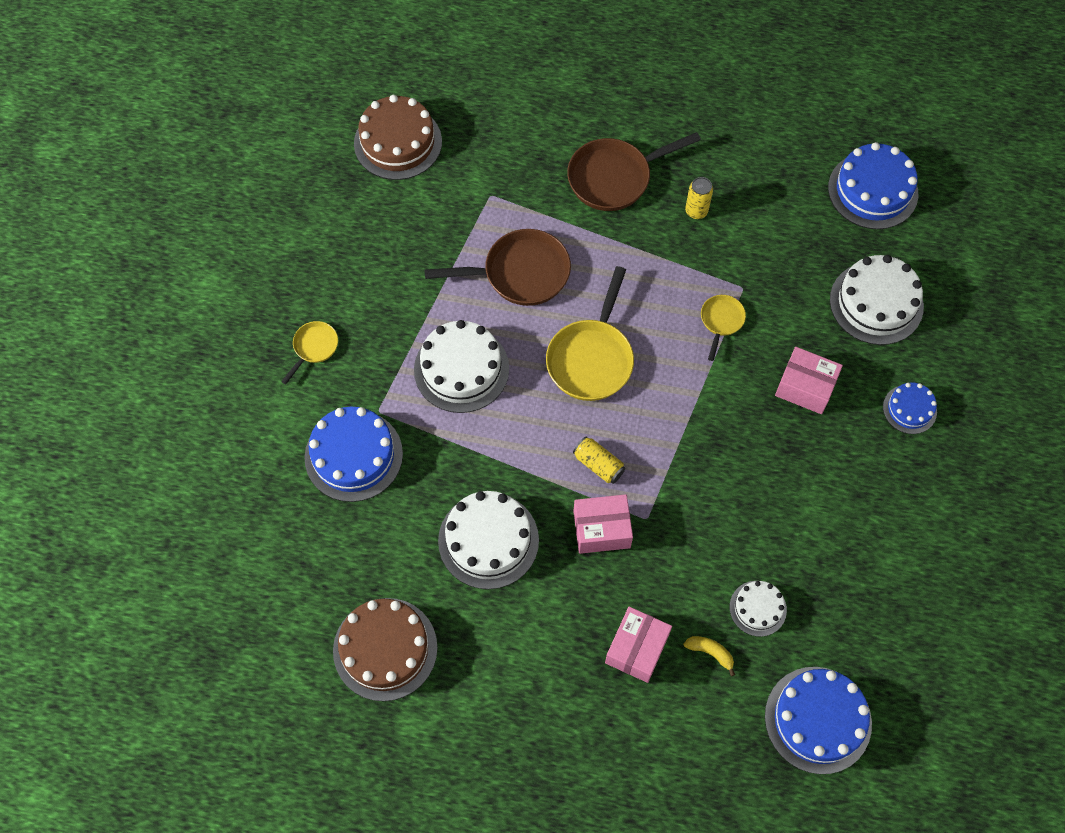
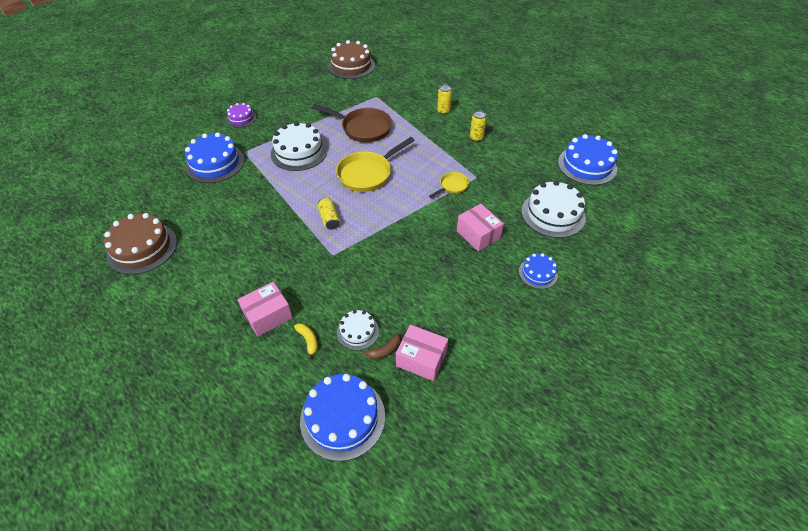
camera: 30 degrees right, 15 degrees down
yellow pan [281,321,338,384] -> purple cake [226,103,256,128]
white cake [438,491,539,589] -> none
brown pan [567,132,701,211] -> yellow can [437,84,452,115]
pink box [573,494,633,554] -> pink box moved to [396,324,448,381]
none -> brown banana [361,334,401,359]

